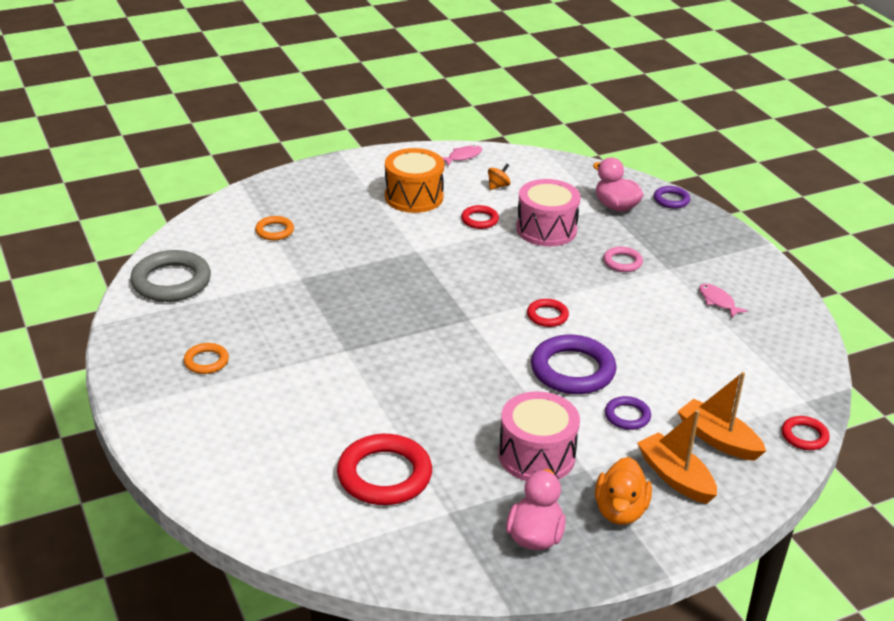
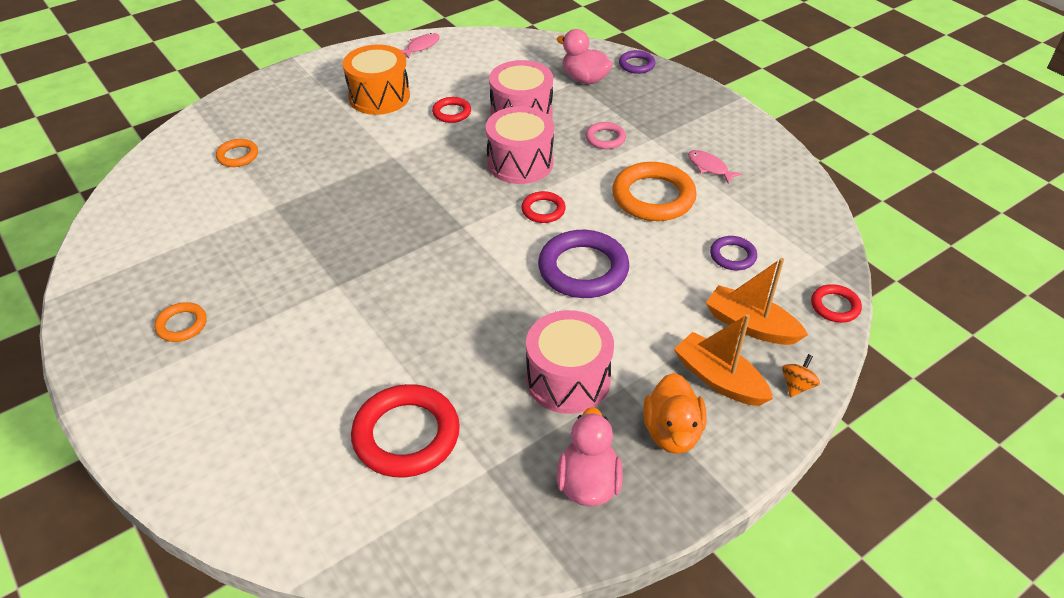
camera: 10 degrees left, 10 degrees up
grey ring [130,250,211,302] -> none
orange spinning top [488,164,511,190] -> orange spinning top moved to [782,354,820,397]
purple ring [605,396,651,430] -> purple ring moved to [710,236,757,270]
none -> pink drum [486,106,554,184]
none -> orange ring [612,162,697,221]

